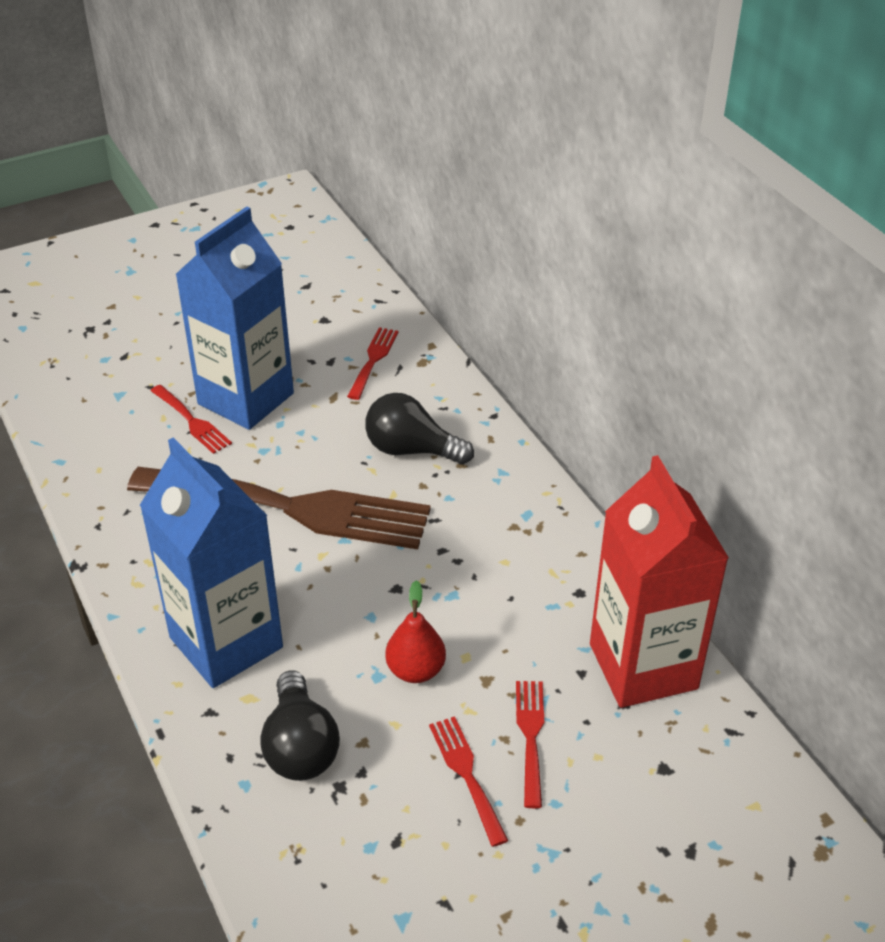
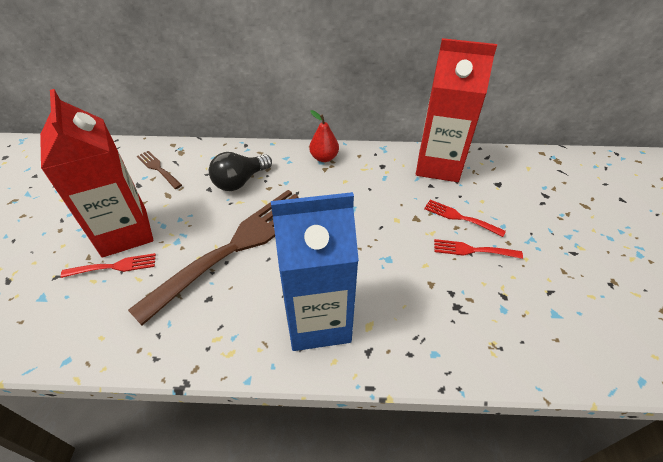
camera: 60 degrees left, 5 degrees up
blue carton [175,207,294,430] -> red carton [40,89,153,258]
black light bulb [260,670,340,781] -> none
red fork [347,327,398,400] -> brown fork [137,151,182,189]
red pear [385,580,446,683] -> red pear moved to [309,110,339,162]

